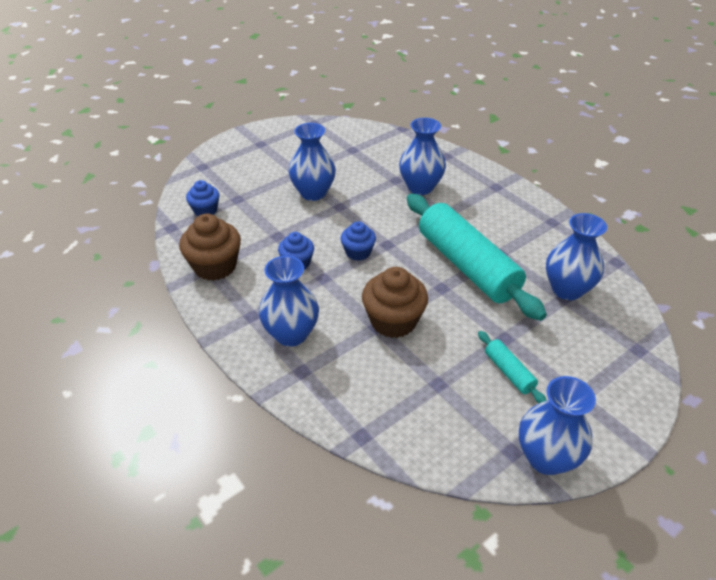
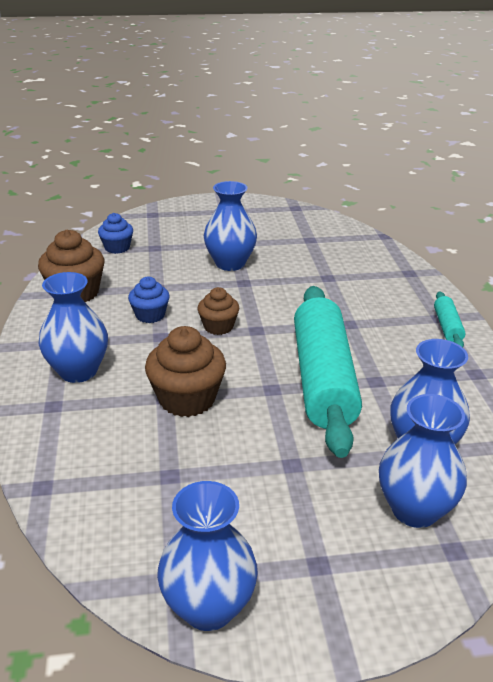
camera: 30 degrees right, 10 degrees down
blue cupcake [341,221,376,261] -> brown cupcake [198,287,240,335]
blue vase [399,118,446,195] -> blue vase moved to [379,394,467,528]
turquoise rolling pin [478,331,546,403] -> turquoise rolling pin moved to [434,291,465,347]

